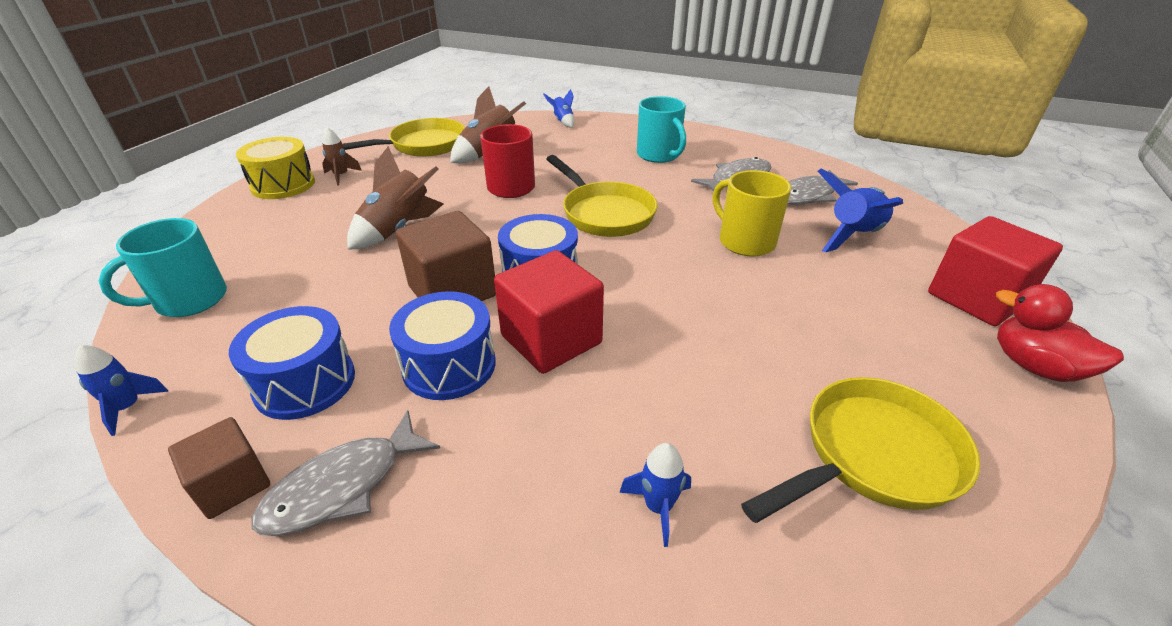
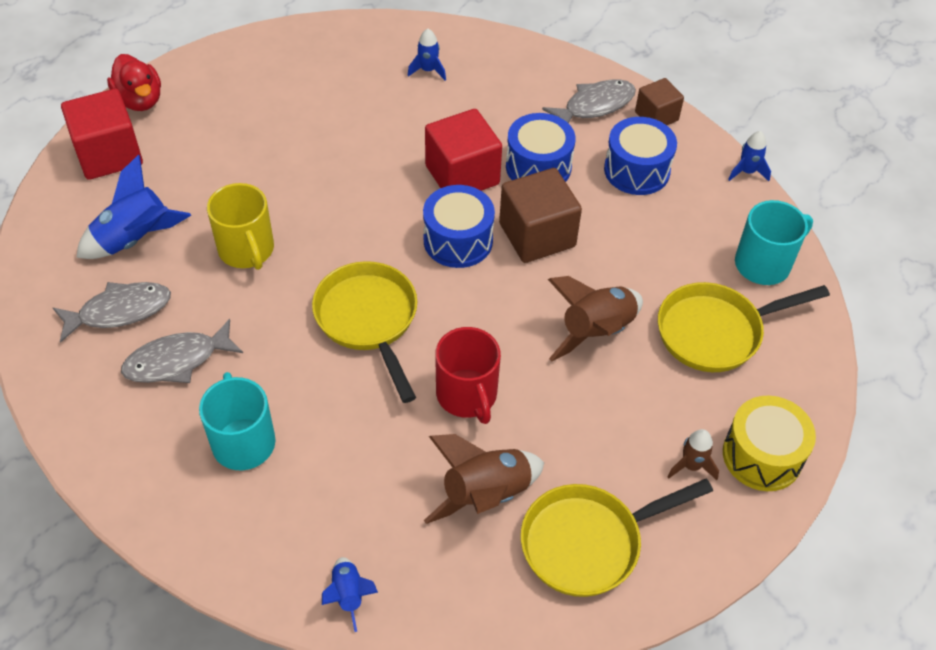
camera: 170 degrees left, 15 degrees up
yellow pan [741,377,980,523] -> yellow pan moved to [658,282,830,372]

